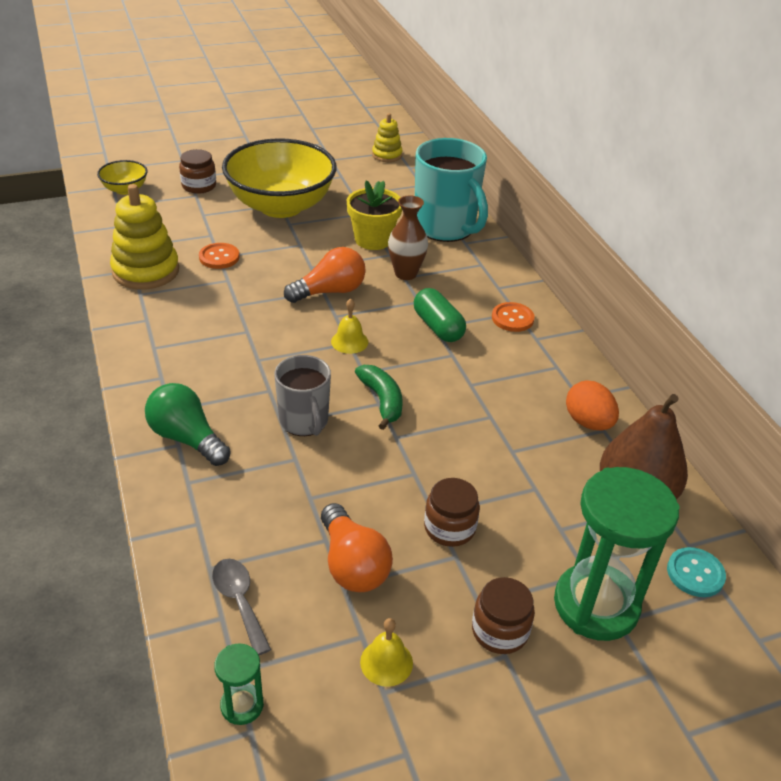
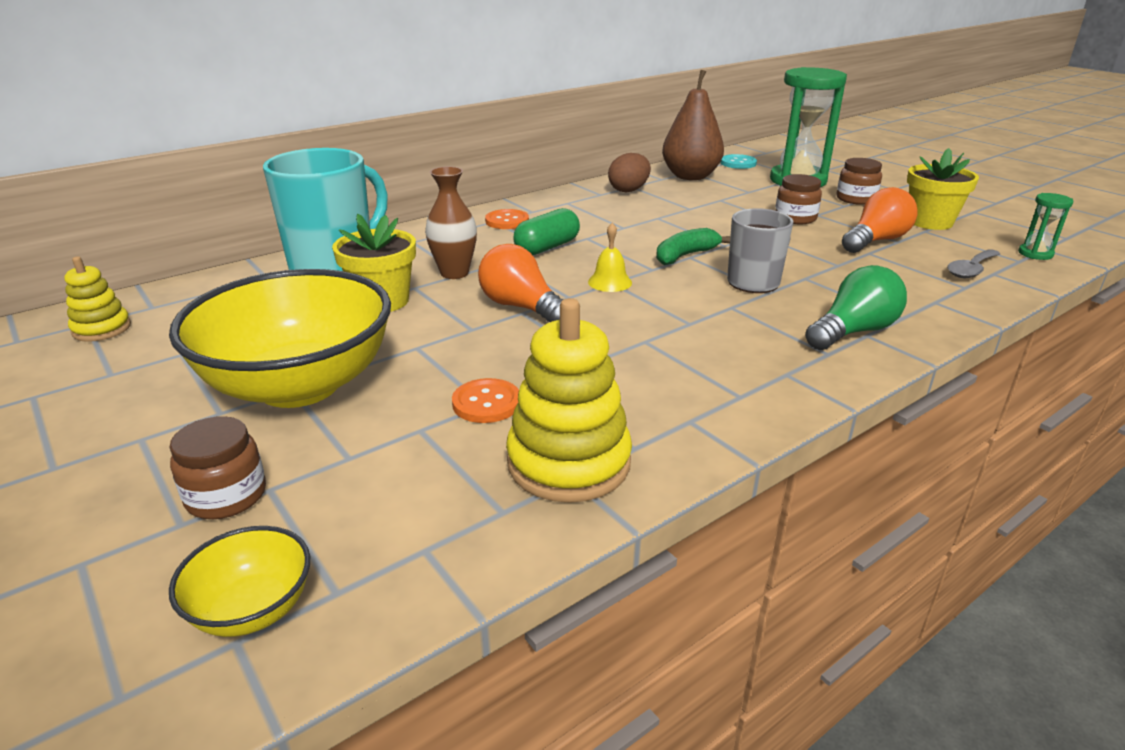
camera: 105 degrees left, 10 degrees down
green light bulb [145,383,231,466] -> green light bulb turned 150 degrees counterclockwise [805,265,907,350]
yellow bell [360,618,413,687] -> yellow flower pot [907,148,979,230]
orange egg [566,381,619,431] -> brown egg [608,153,651,192]

